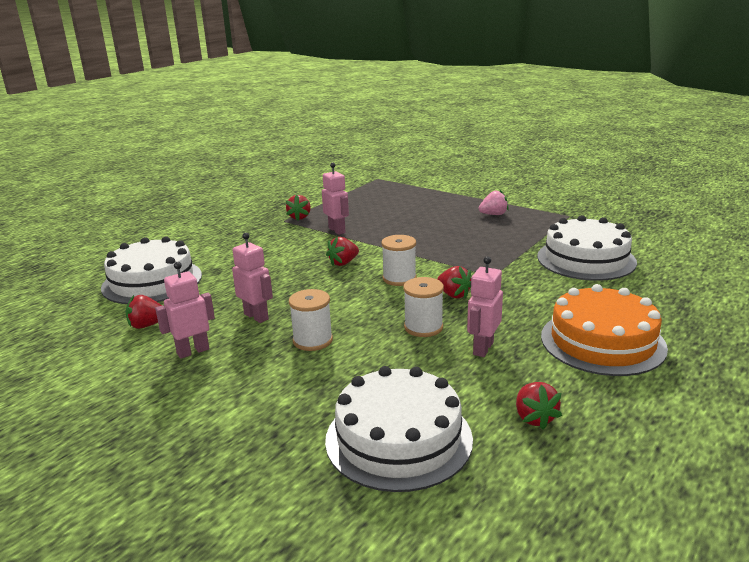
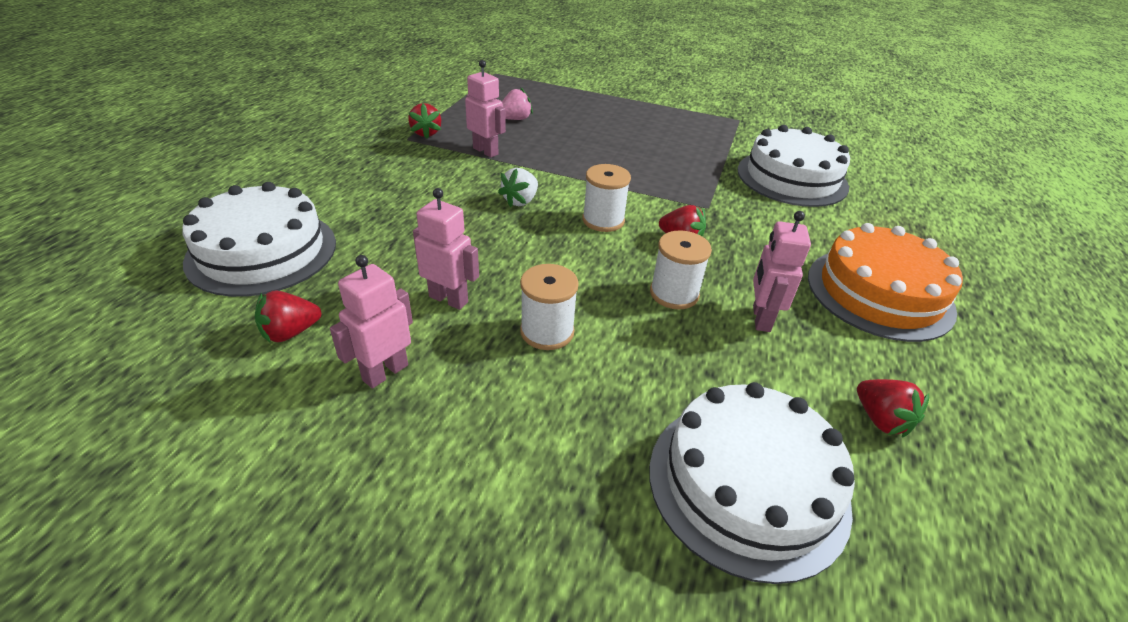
camera: 20 degrees left, 15 degrees up
red strawberry [326,237,359,266] -> white strawberry [498,168,538,208]
pink strawberry [479,190,509,215] -> pink strawberry moved to [502,87,533,120]

